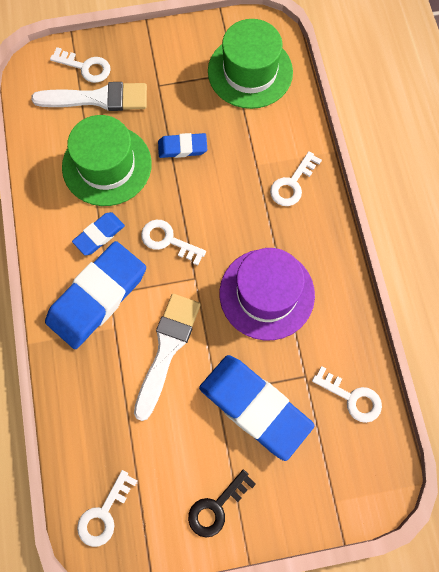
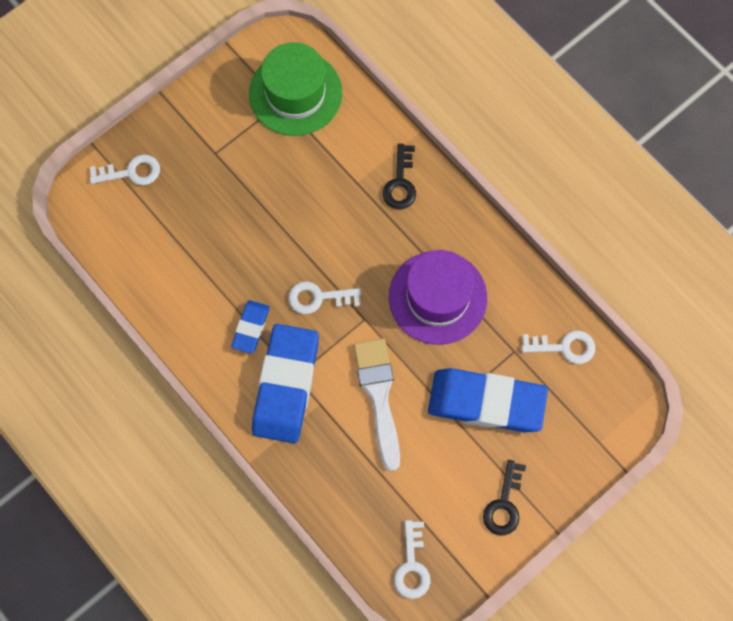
camera: 30 degrees left, 0 degrees up
white brush [31,82,147,111] -> none
green hat [62,115,152,206] -> none
blue eraser [158,133,207,158] -> none
white key [270,151,322,206] -> black key [383,144,416,209]

